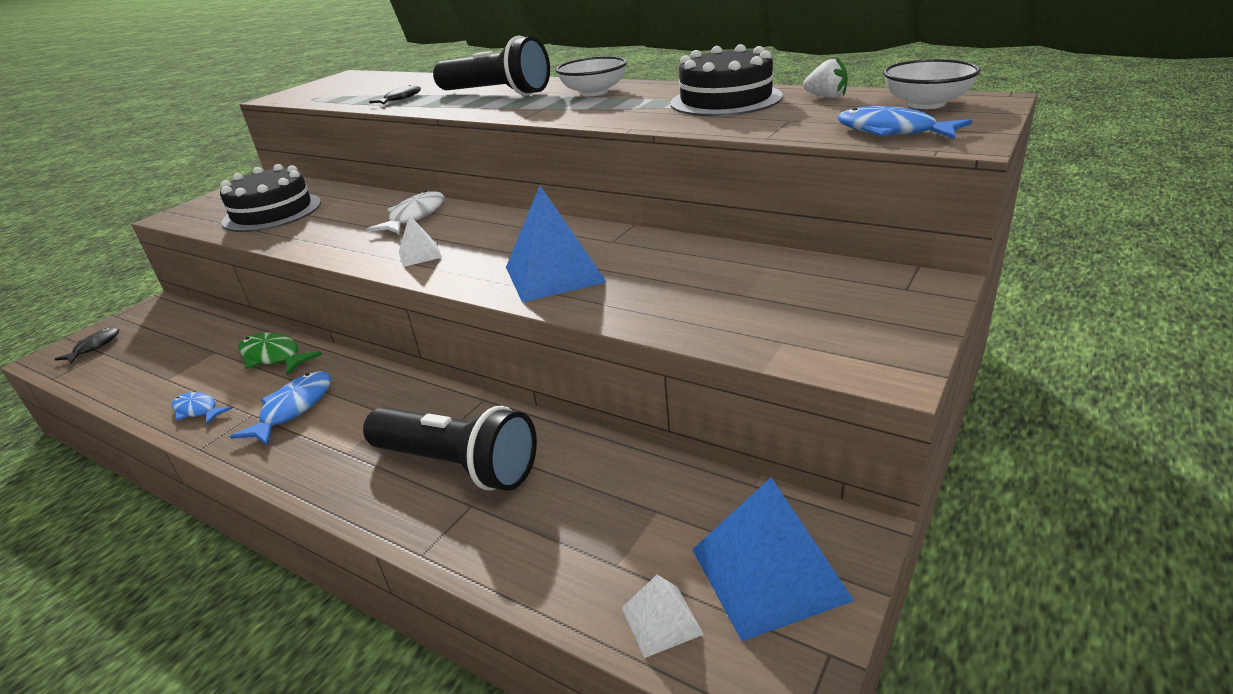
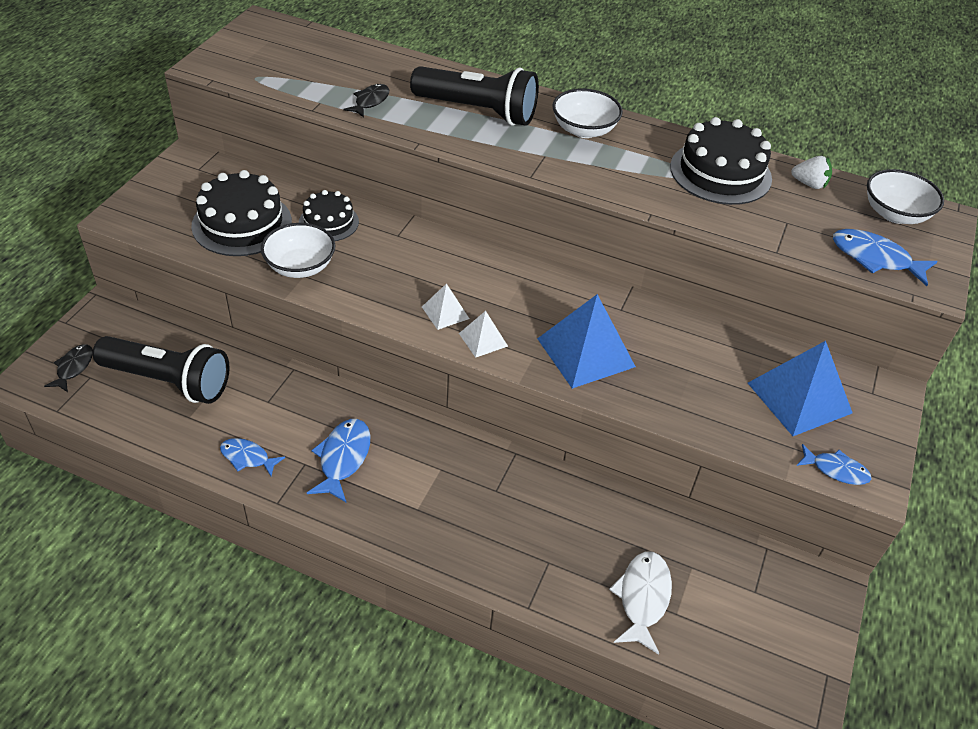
camera: 15 degrees left, 15 degrees up
green fish [238,332,322,375] -> none
black flashlight [363,406,537,491] -> black flashlight moved to [93,336,230,404]
white fish [367,190,444,234] -> white fish moved to [609,552,672,655]
white pyramid [622,575,704,658] -> white pyramid moved to [459,311,508,358]
blue pyramid [692,478,854,641] -> blue pyramid moved to [748,341,853,436]
none -> white bowl [261,223,335,278]
none -> black cake [299,190,359,241]
none -> blue fish [797,444,872,485]

